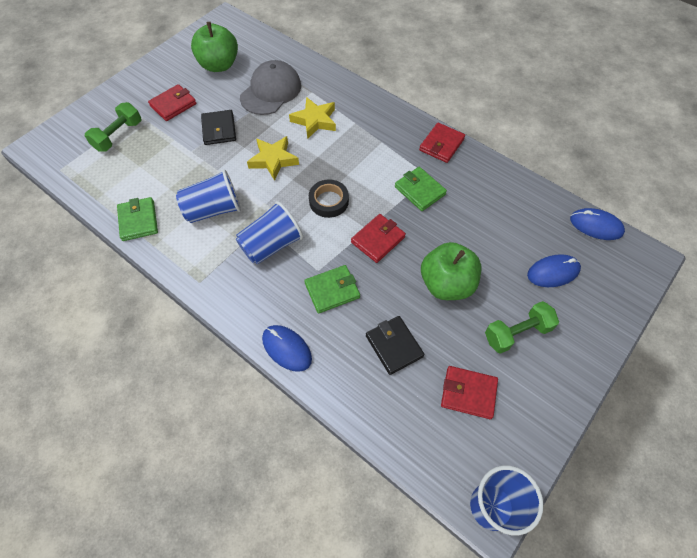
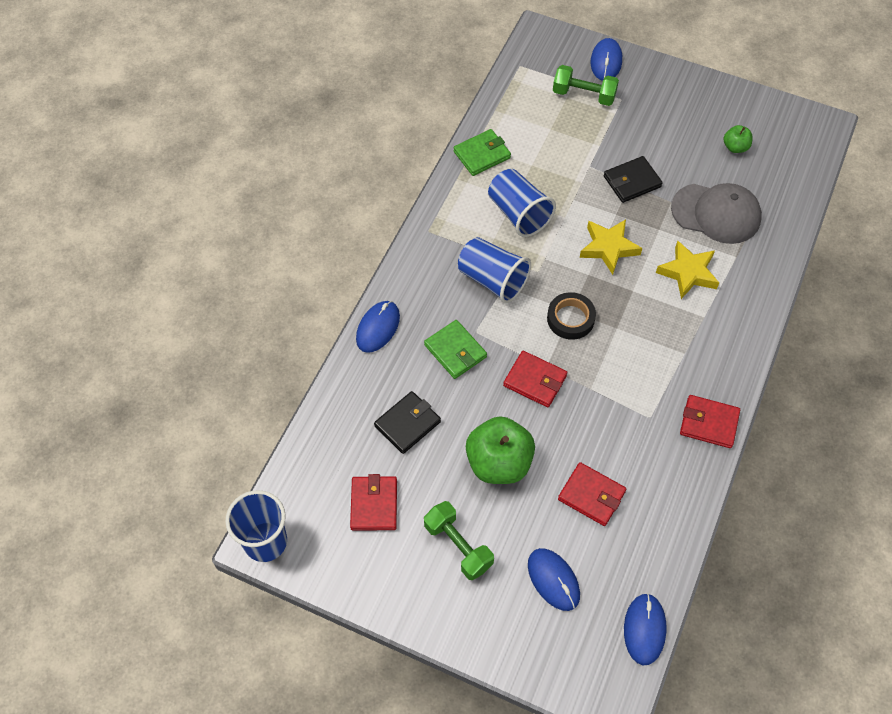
camera: 75 degrees right, 0 degrees up
red wallet [148,84,197,121] -> red wallet moved to [558,462,626,526]
green apple [191,22,238,72] -> green apple [724,125,753,153], size x0.49
green wallet [395,167,447,211] -> none
none -> blue mouse [591,38,622,81]

